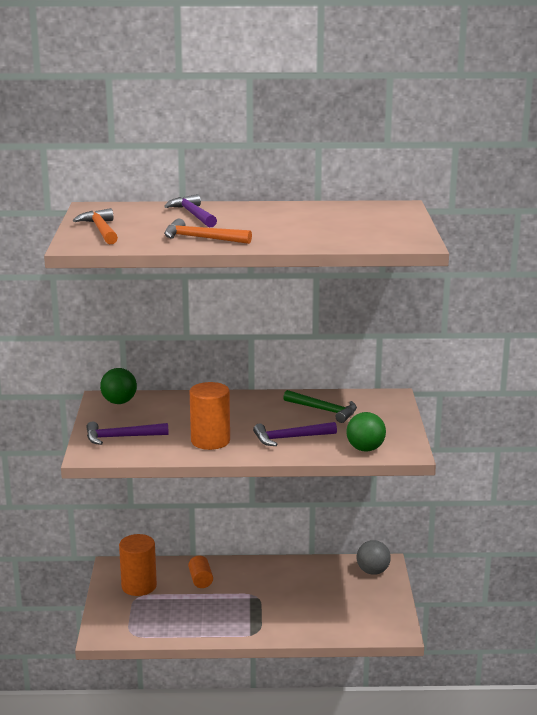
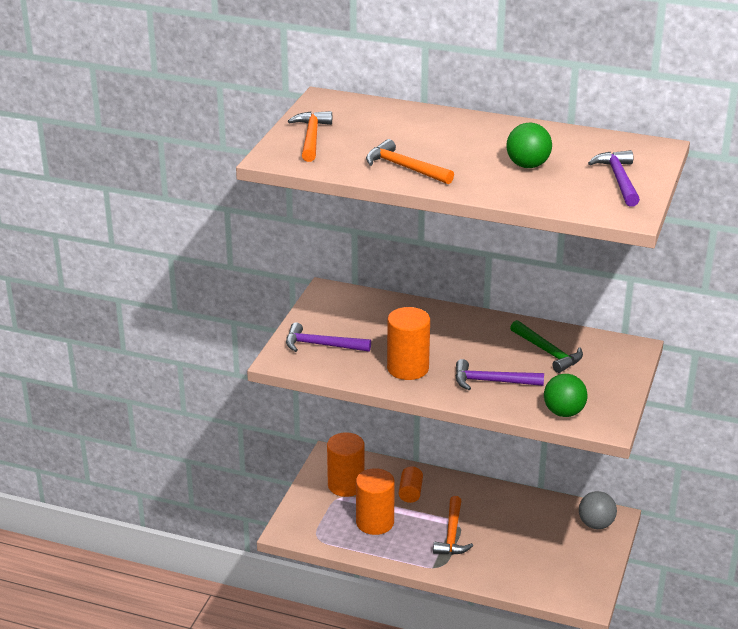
camera: 20 degrees right, 10 degrees up
green ball [100,368,137,404] -> green ball moved to [506,123,552,168]
purple hammer [164,194,217,228] -> purple hammer moved to [588,150,640,207]
none -> orange cylinder [356,468,395,535]
none -> orange hammer [433,496,473,555]

